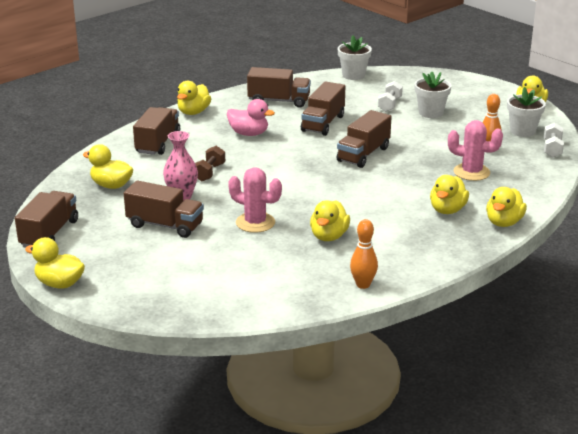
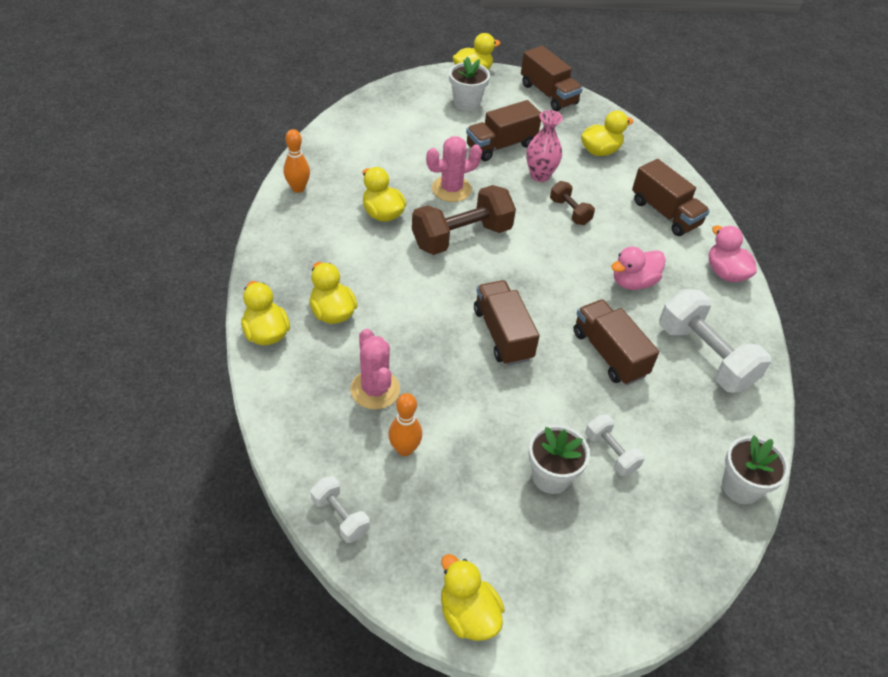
camera: 125 degrees right, 20 degrees up
yellow duck [177,81,211,115] -> pink duck [709,226,757,282]
brown truck [247,67,311,108] -> white dumbbell [659,289,771,393]
pink cactus [448,120,503,181] -> pink cactus turned 75 degrees counterclockwise [350,329,400,410]
white flower pot [507,87,546,137] -> white flower pot moved to [449,56,490,111]
none -> brown dumbbell [412,185,516,255]

